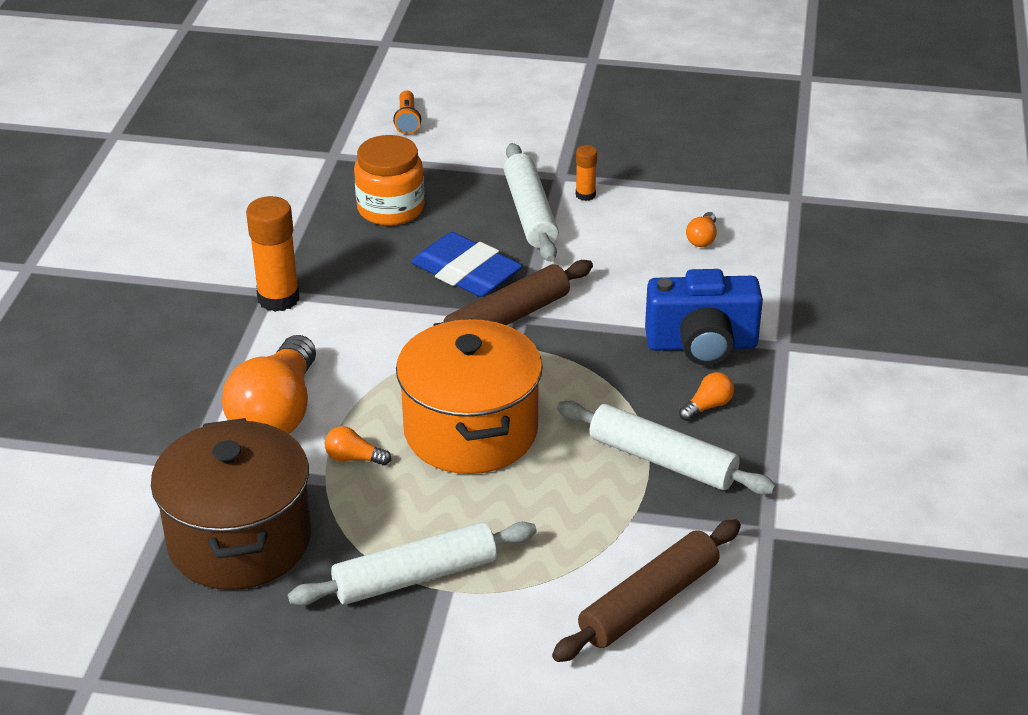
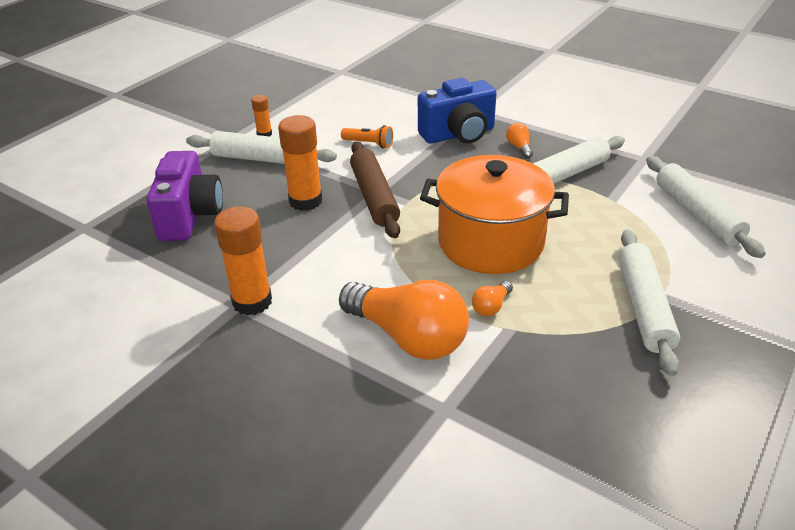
camera: 65 degrees left, 0 degrees up
brown pot [151,418,311,590] -> none
orange jar [354,135,424,226] -> purple camera [146,151,223,241]
orange flashlight [393,90,421,135] -> orange flashlight moved to [341,125,393,148]
blue eraser [411,232,523,297] -> orange glue stick [278,115,322,211]
brown rolling pin [552,519,741,662] -> white rolling pin [646,156,766,258]
blue camera [645,269,763,365] -> blue camera turned 45 degrees clockwise [418,78,497,144]
orange light bulb [686,212,717,247] -> none

